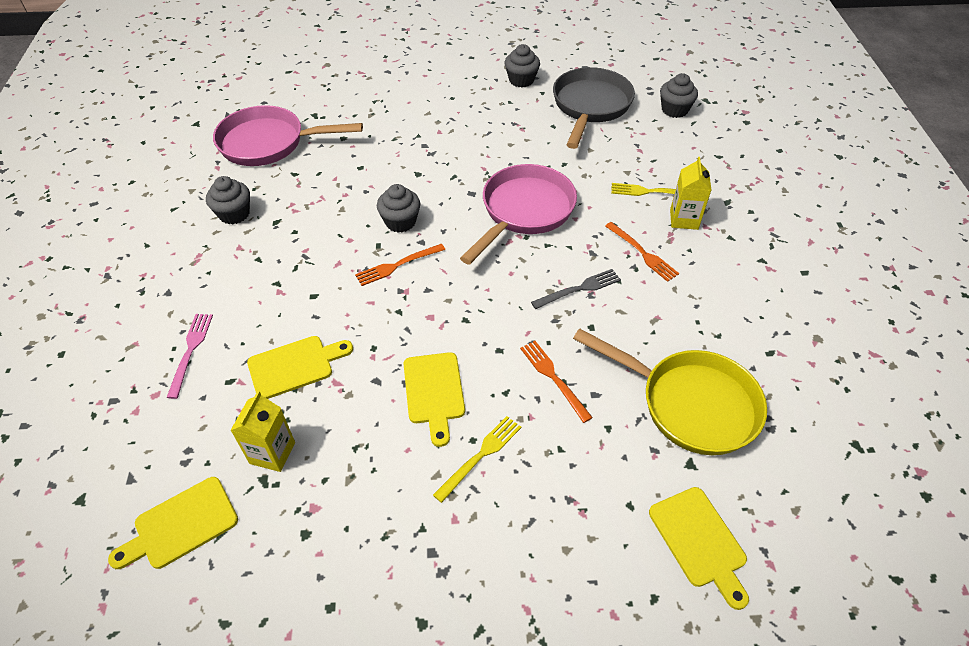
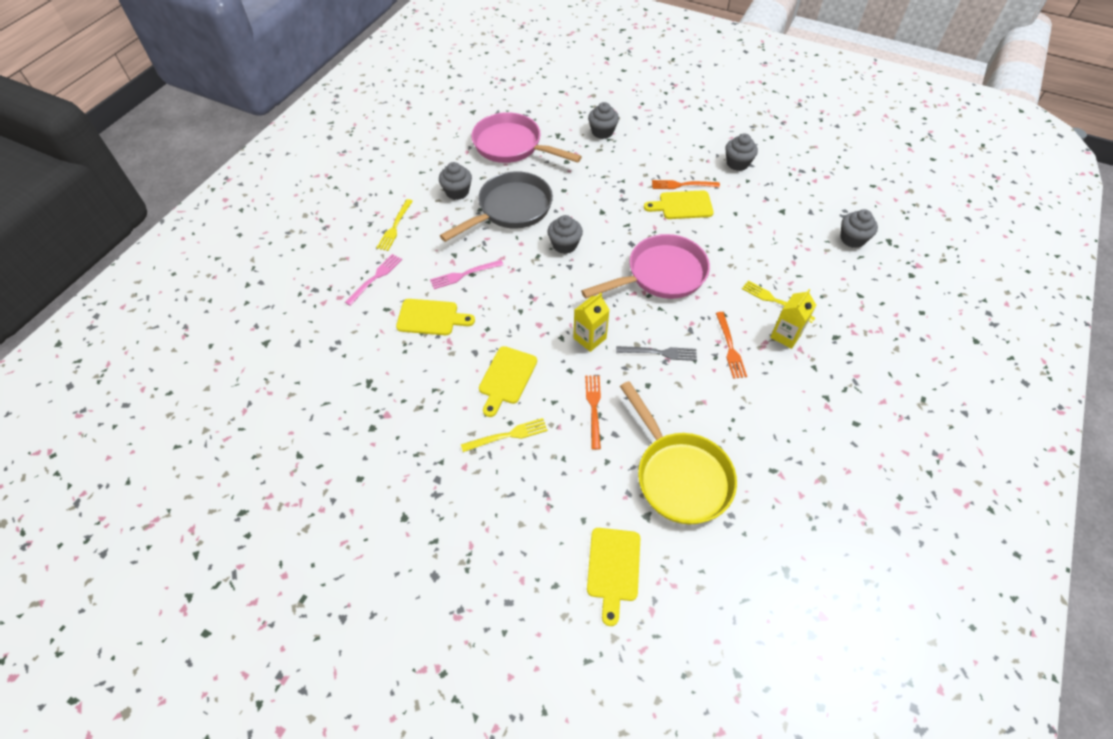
camera: 30 degrees right, 5 degrees up
yellow cutting board [108,477,238,569] -> yellow cutting board moved to [644,190,714,219]
yellow carton [230,391,295,472] -> yellow carton moved to [573,293,609,352]
orange fork [355,244,445,286] -> orange fork moved to [652,180,720,189]
grey pan [553,67,635,149] -> grey pan moved to [440,171,553,242]
none -> yellow fork [377,199,413,251]
none -> pink fork [430,260,503,289]
none -> grey cupcake [588,102,619,139]

